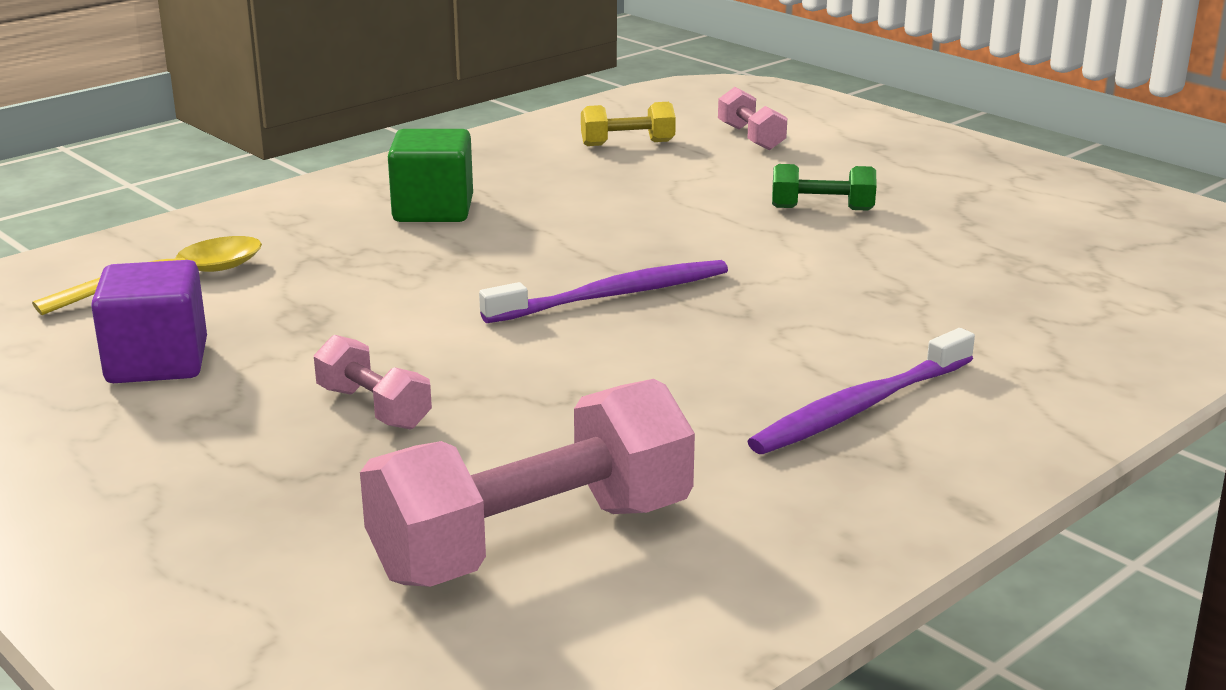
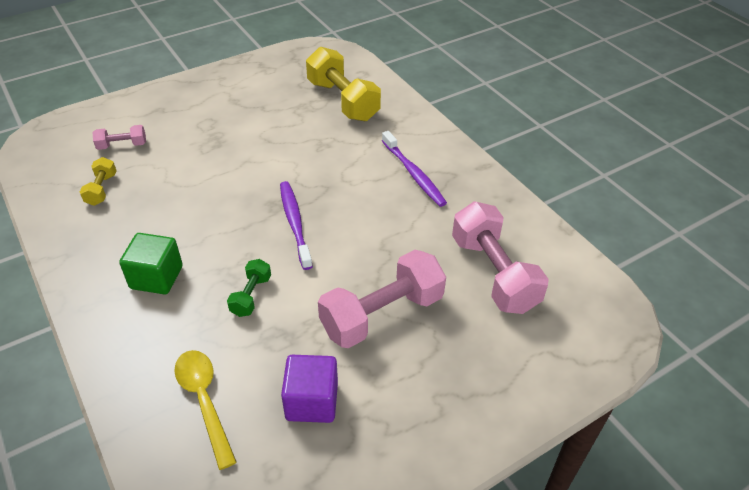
camera: 80 degrees left, 20 degrees up
pink dumbbell [314,335,432,430] -> pink dumbbell [318,250,446,348], size x2.04
green dumbbell [772,164,877,211] -> green dumbbell moved to [227,259,271,317]
none -> yellow dumbbell [306,47,381,121]

